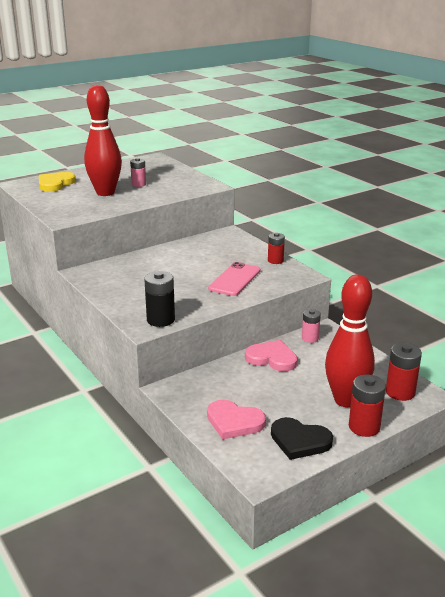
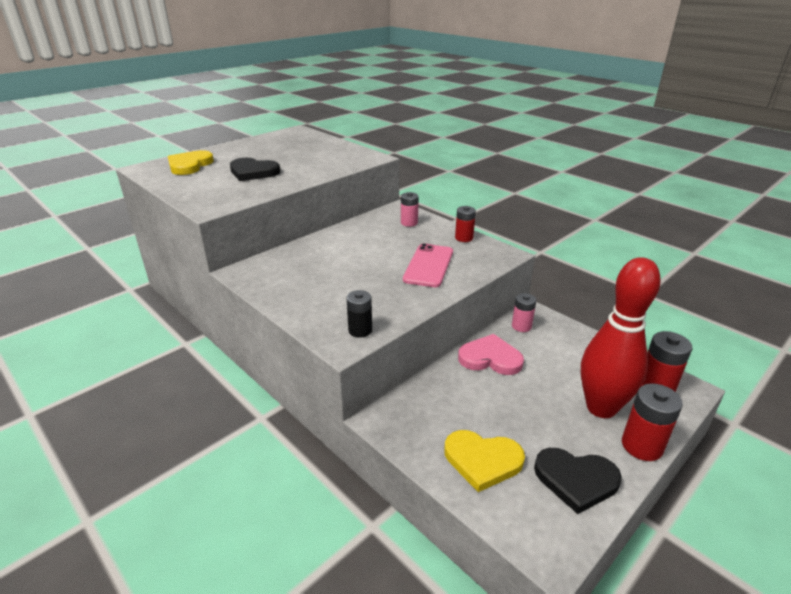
camera: 10 degrees left, 5 degrees up
red bowling pin [84,85,122,196] -> black heart [230,158,280,181]
pink battery [130,158,146,187] -> pink battery moved to [401,192,419,227]
black battery [144,271,175,327] -> black battery [346,290,372,338], size x0.66
pink heart [207,400,266,440] -> yellow heart [444,430,525,492]

